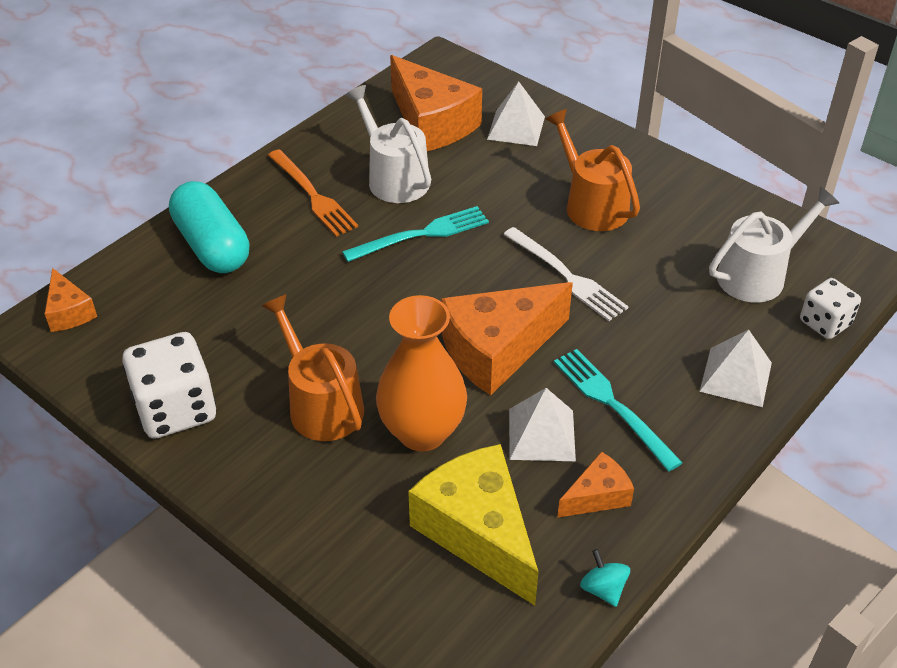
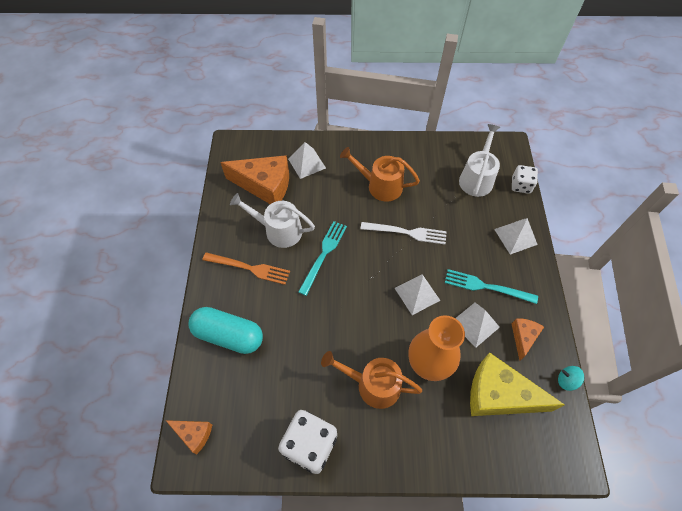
camera: 40 degrees left, 15 degrees up
orange cheese [441,282,573,395] -> white pyramid [395,274,440,315]

